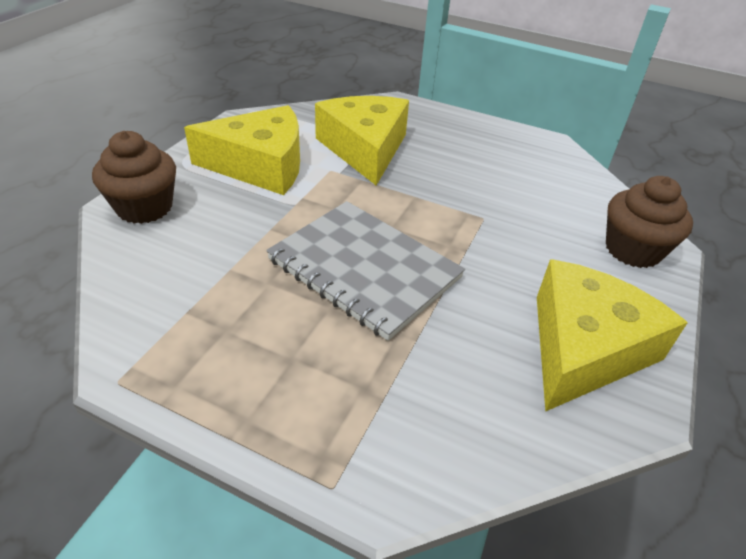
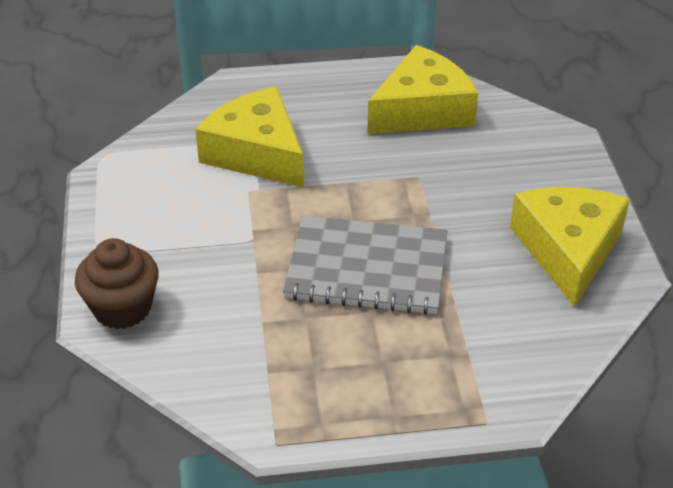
camera: 30 degrees left, 0 degrees up
yellow cheese [184,105,300,195] -> yellow cheese moved to [367,45,478,134]
brown cupcake [606,176,693,268] -> none

